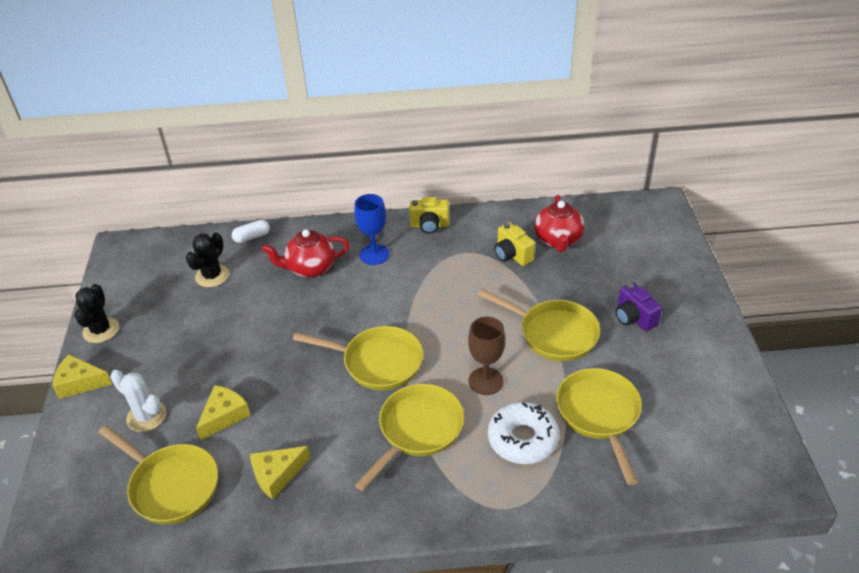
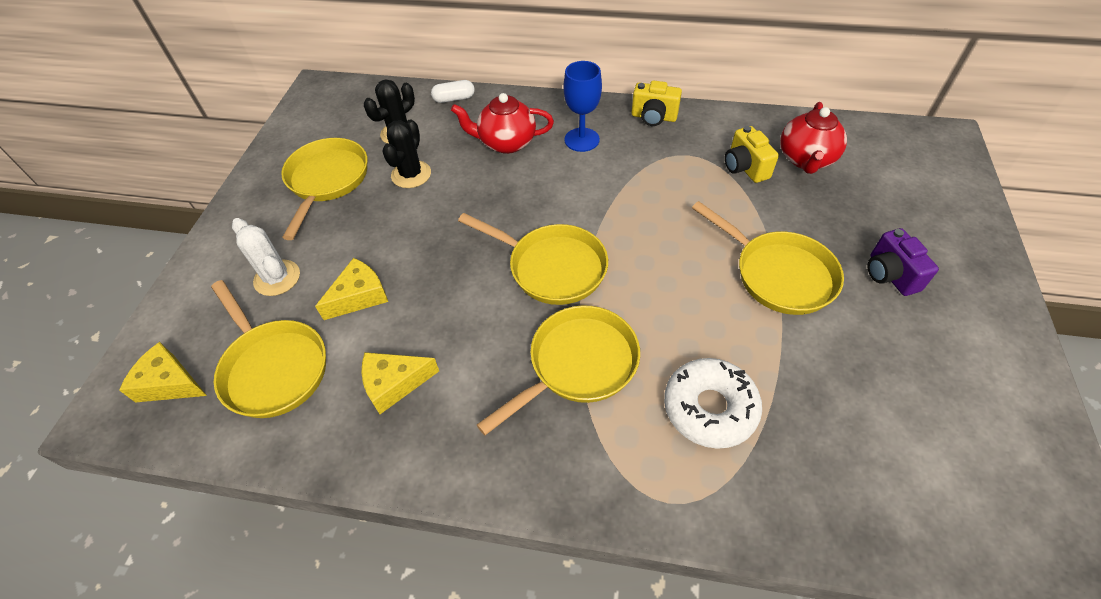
camera: 15 degrees right, 10 degrees up
yellow cheese [52,354,112,399] -> yellow cheese moved to [119,342,207,403]
black cactus [75,284,119,343] -> black cactus moved to [382,119,431,188]
brown goblet [468,317,505,395] -> none
yellow pan [556,368,642,485] -> yellow pan moved to [281,138,368,240]

